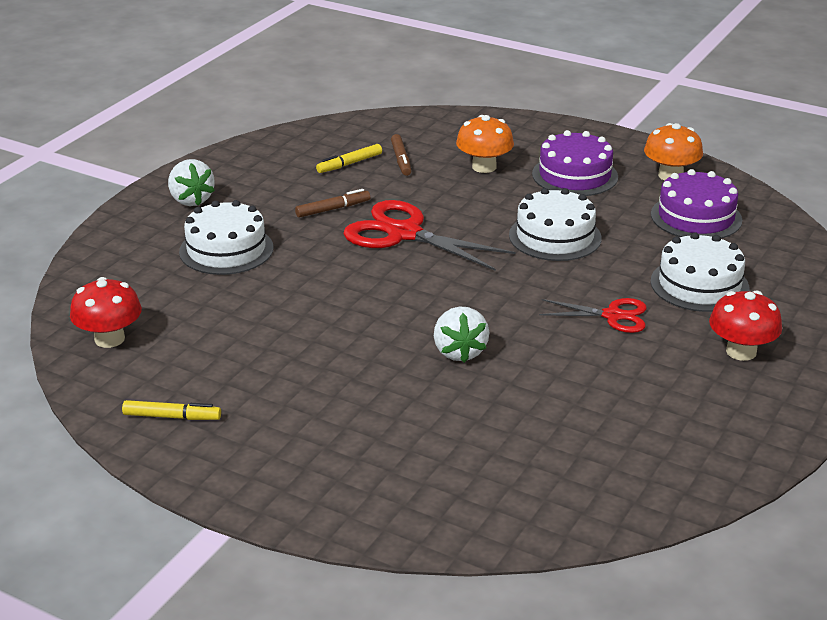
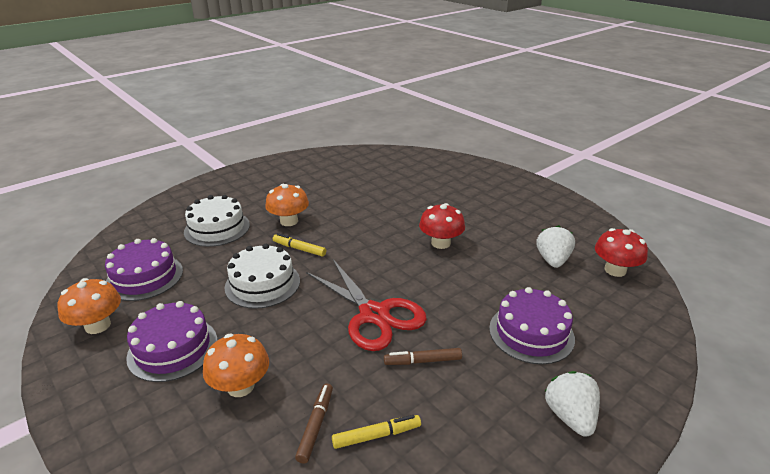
camera: 160 degrees left, 0 degrees up
yellow marker [122,400,221,420] -> yellow marker moved to [273,233,326,256]
white cake [179,200,273,275] -> purple cake [489,287,575,365]
white strawberry [434,306,489,363] -> white strawberry moved to [537,225,575,268]
red scissors [539,298,647,333] -> orange mushroom [265,184,309,226]
red mushroom [709,290,782,361] -> red mushroom moved to [419,203,465,249]

